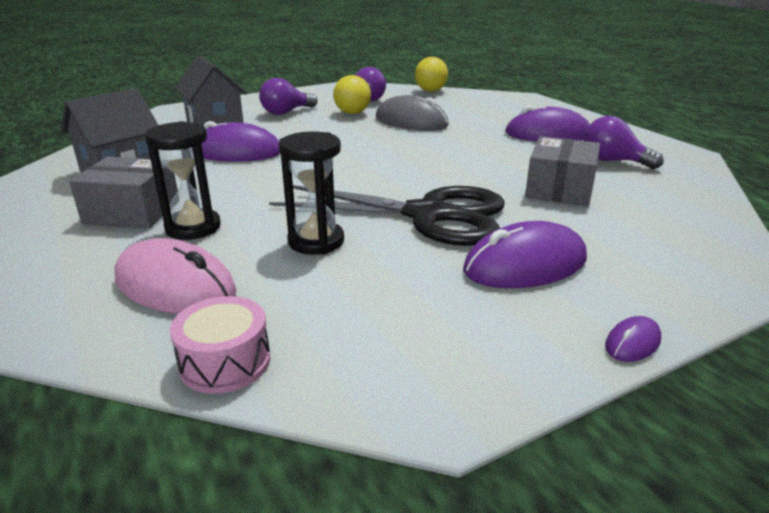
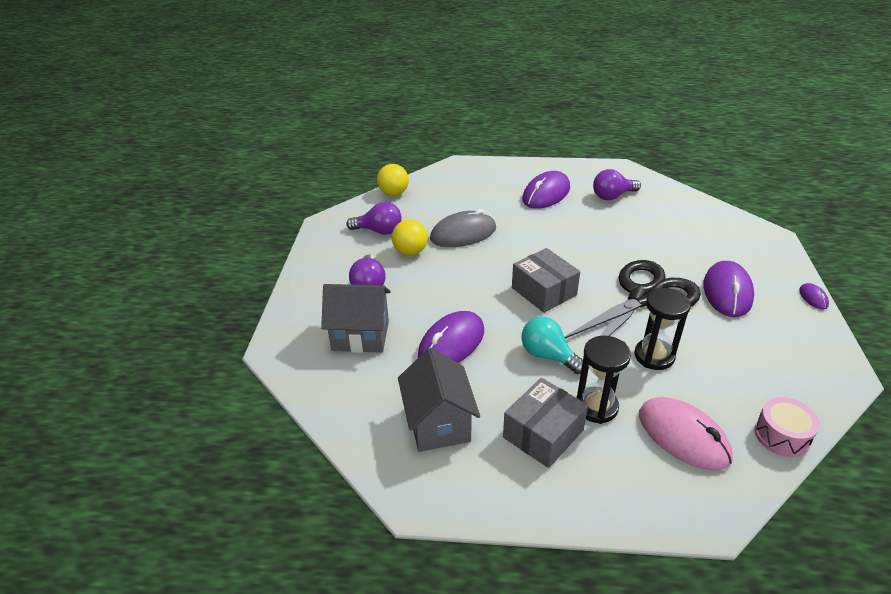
camera: 55 degrees left, 10 degrees up
pink mouse [114,238,237,314] -> pink mouse turned 75 degrees clockwise [639,397,733,470]
grey box [525,136,600,206] -> grey box moved to [512,248,580,313]
none -> turquoise light bulb [522,317,583,374]

